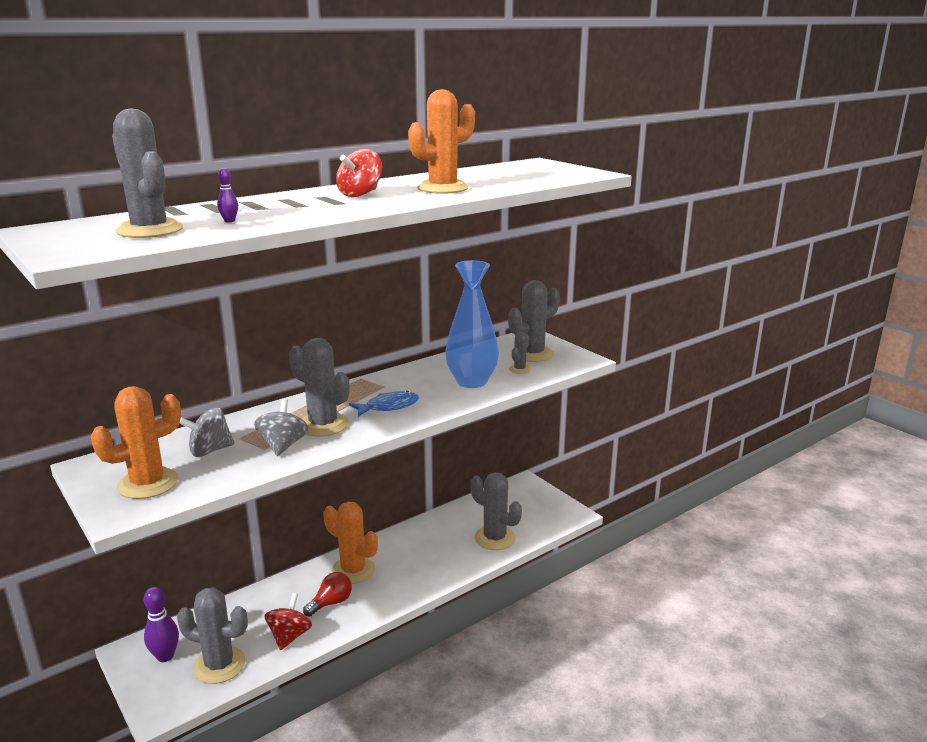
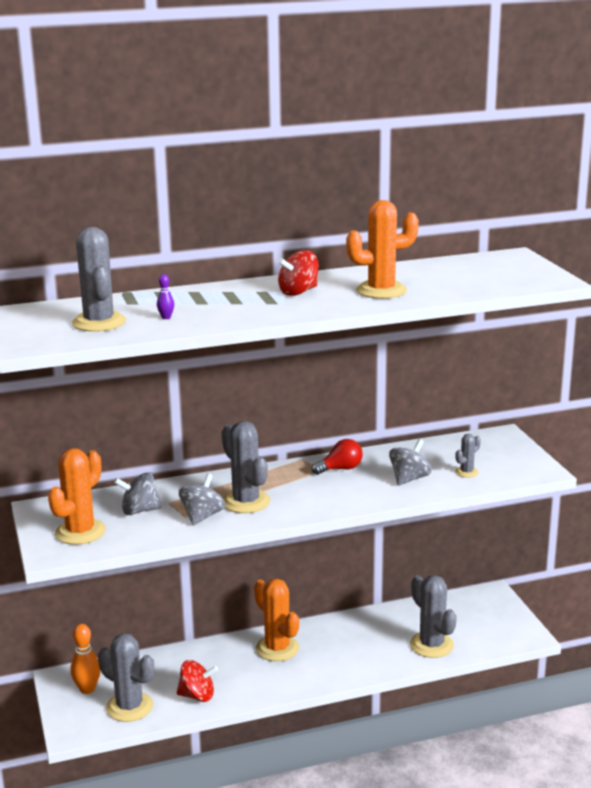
camera: 20 degrees right, 0 degrees up
orange cactus [91,386,181,499] -> orange cactus turned 45 degrees counterclockwise [48,448,106,545]
purple bowling pin [144,587,179,662] -> orange bowling pin [71,624,101,694]
red spinning top [264,593,312,650] -> red spinning top turned 60 degrees clockwise [177,660,218,702]
red light bulb [303,572,352,617] -> red light bulb moved to [312,439,363,475]
blue fish [349,391,419,417] -> none
blue vase [445,260,499,388] -> grey spinning top [389,439,431,486]
grey cactus [508,280,560,362] -> none

